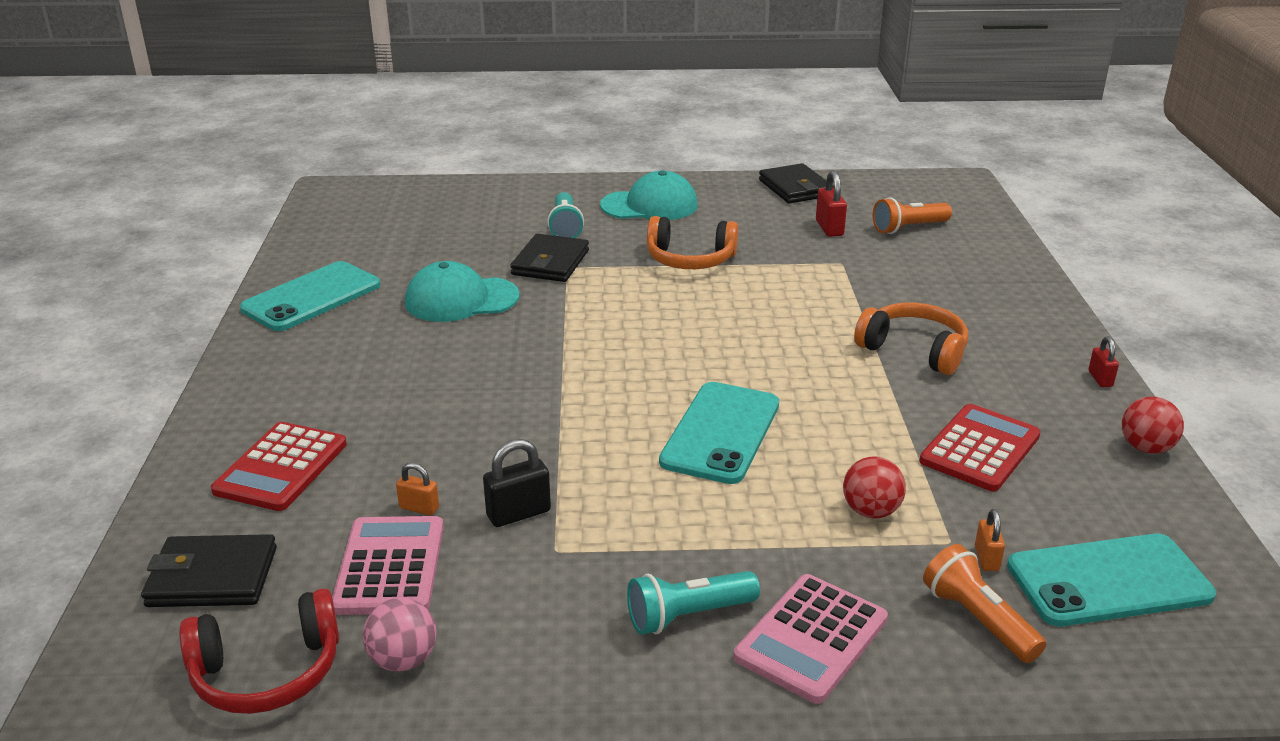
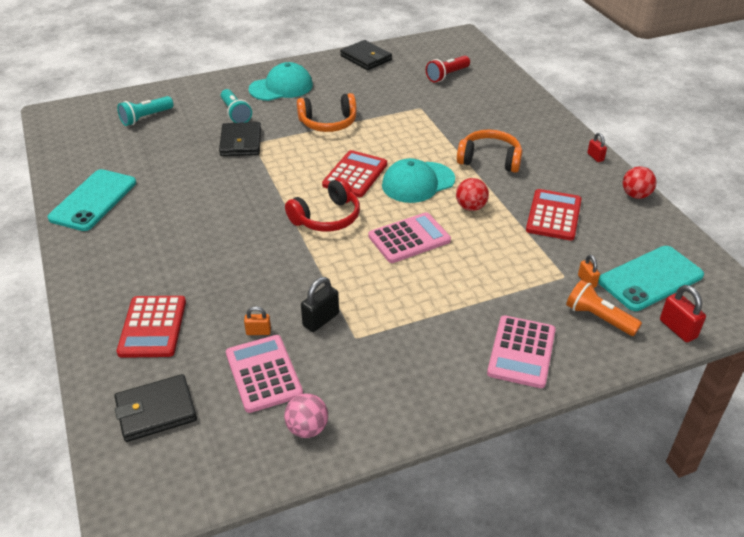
camera: 20 degrees left, 10 degrees up
red headphones [179,588,339,714] -> red headphones moved to [285,177,360,232]
turquoise cap [405,261,520,322] -> turquoise cap moved to [382,158,455,203]
turquoise flashlight [627,571,760,635] -> turquoise flashlight moved to [117,96,173,126]
turquoise phone [659,382,779,484] -> pink calculator [368,212,451,263]
red padlock [816,170,847,237] -> red padlock moved to [660,285,706,342]
red ball [843,457,906,518] -> red ball moved to [456,178,489,211]
orange flashlight [873,197,952,234] -> red flashlight [426,56,470,82]
none -> red calculator [322,150,387,197]

